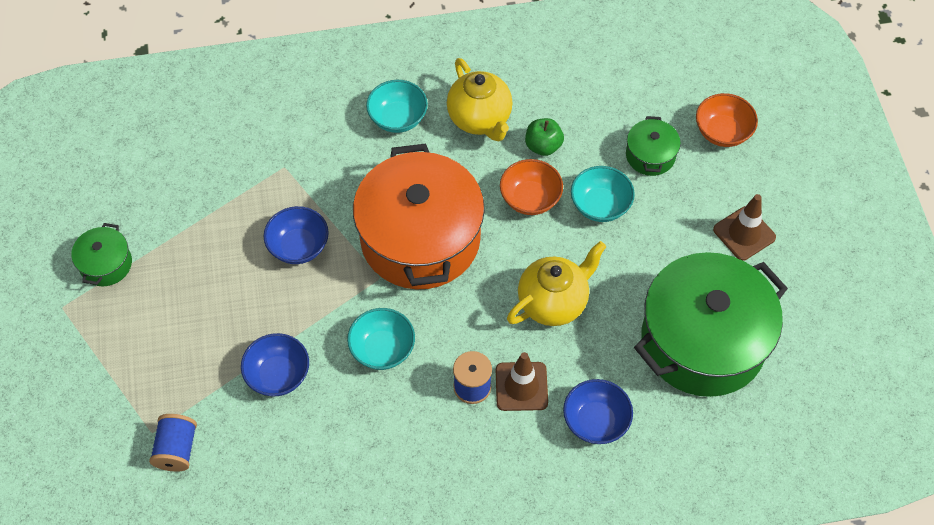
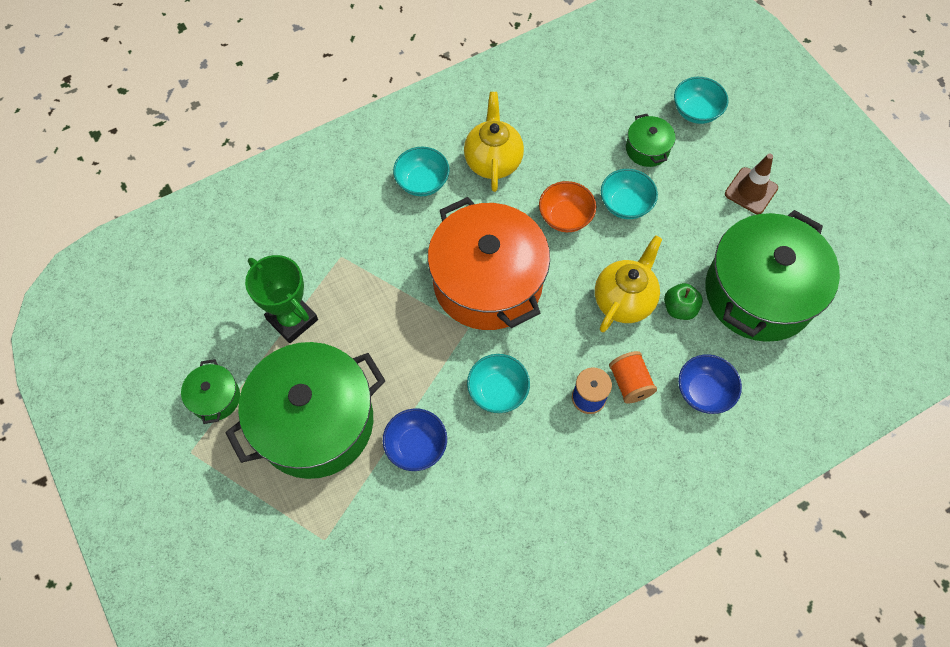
camera: 20 degrees left, 5 degrees up
blue spool [149,414,197,472] -> none
blue bowl [264,206,329,264] -> none
yellow teapot [447,58,512,141] -> yellow teapot turned 135 degrees counterclockwise [464,92,524,192]
brown traffic cone [496,352,548,411] -> orange spool [609,351,657,404]
green apple [525,118,564,156] -> green apple moved to [664,283,703,320]
orange bowl [696,93,758,147] -> turquoise bowl [674,77,728,124]
none -> green pot [225,342,385,479]
none -> green trophy [245,255,318,343]

